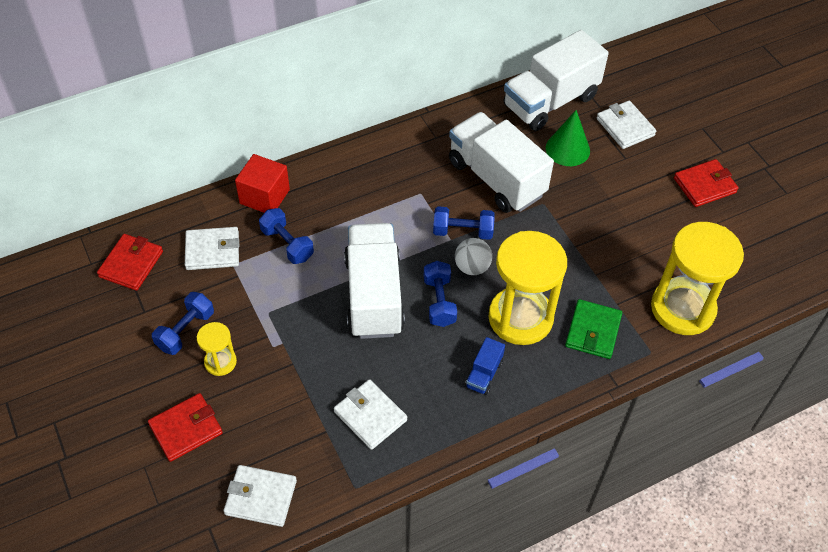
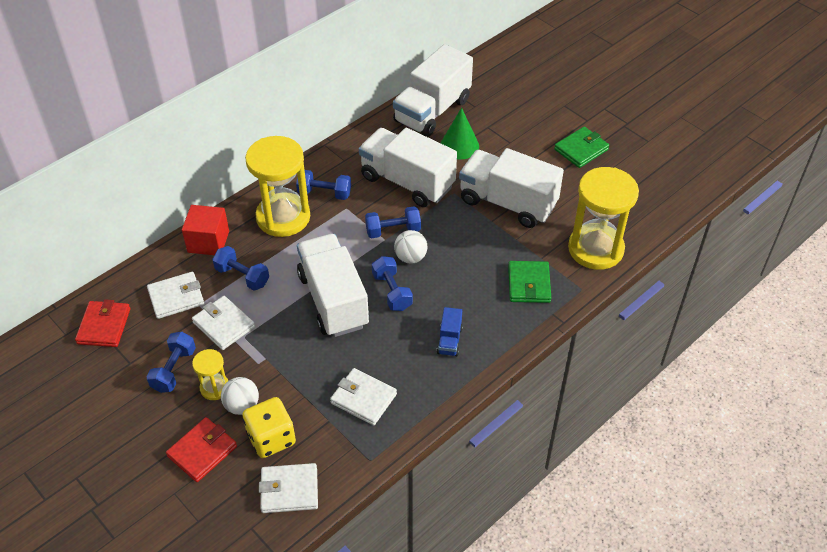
camera: 15 degrees left, 5 degrees down
yellow hourglass [489,231,567,345] -> yellow hourglass moved to [245,136,310,237]
white wallet [597,100,656,149] -> white wallet moved to [192,296,255,350]
red wallet [674,159,739,207] -> green wallet [554,127,609,168]
none -> white ball [221,377,259,415]
none -> yellow dice [242,397,296,458]
none -> blue dumbbell [296,170,351,200]
none -> white truck [459,148,564,228]

